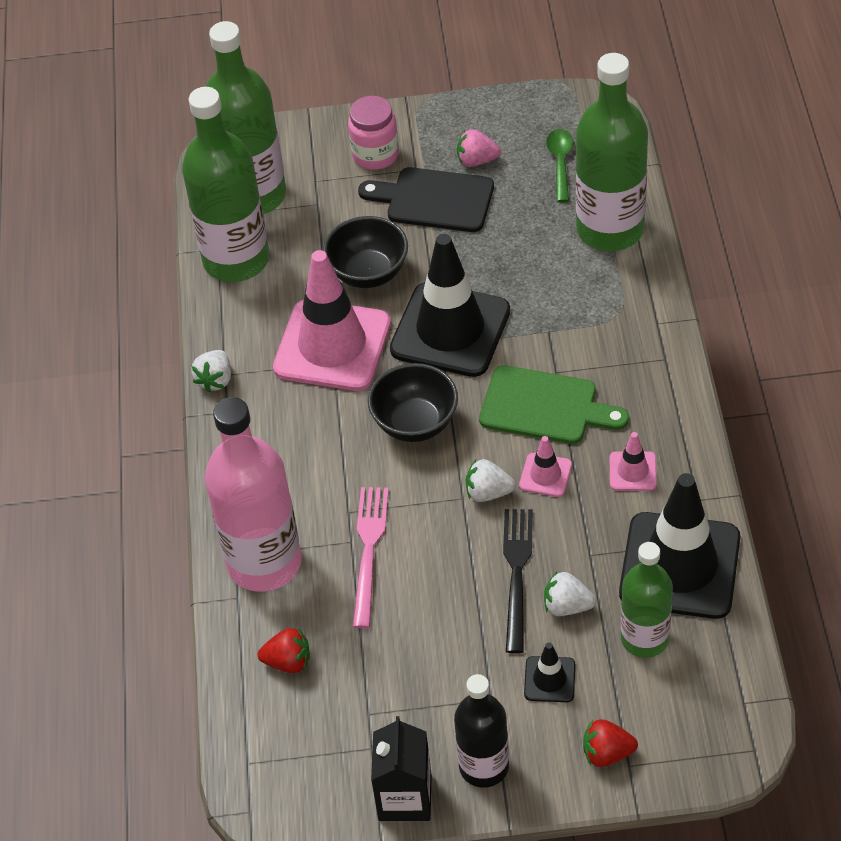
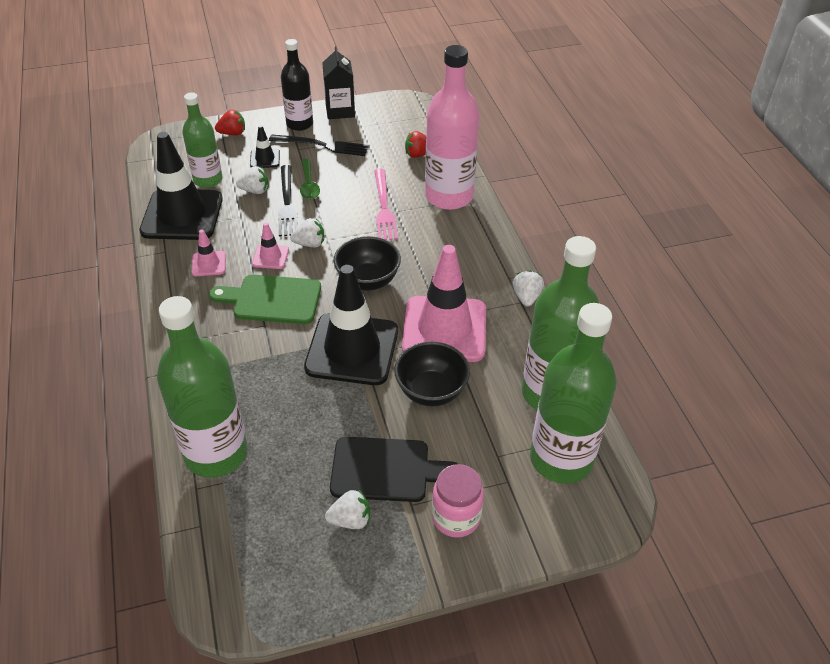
camera: 165 degrees right, 5 degrees down
pink strawberry [457,129,501,167] -> white strawberry [325,489,370,529]
green spoon [546,129,574,202] -> green spoon moved to [300,159,320,199]
none -> black fork [269,134,369,156]

